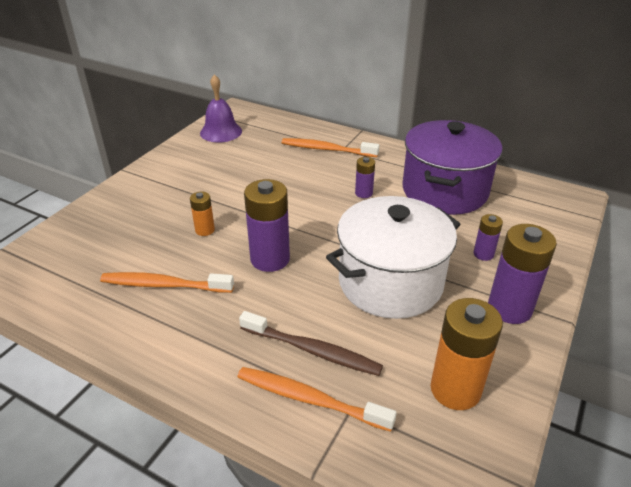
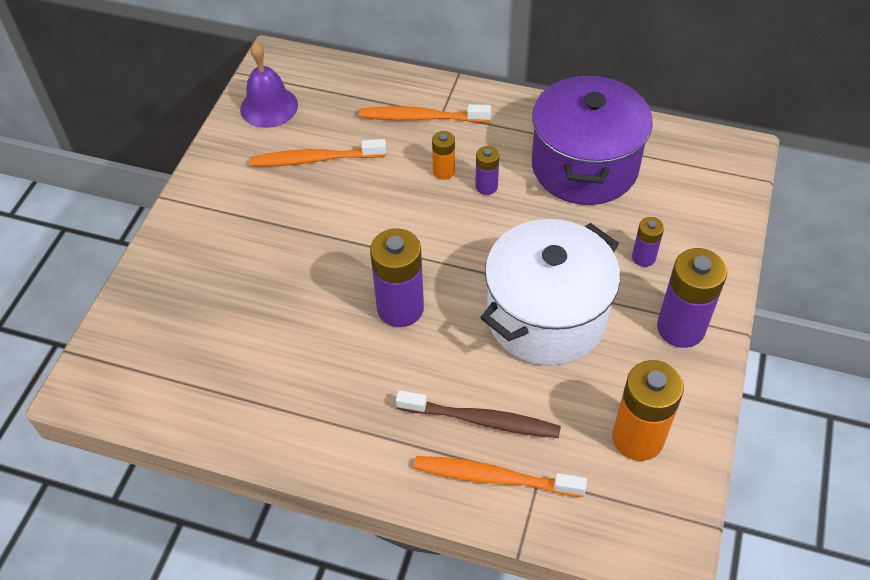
camera: 10 degrees left, 15 degrees up
orange toothbrush [100,272,234,293] -> orange toothbrush moved to [250,139,386,167]
orange battery [190,191,215,236] -> orange battery moved to [432,131,455,180]

